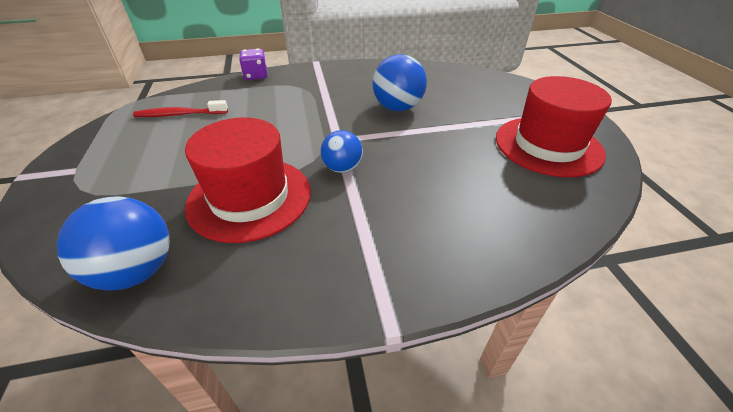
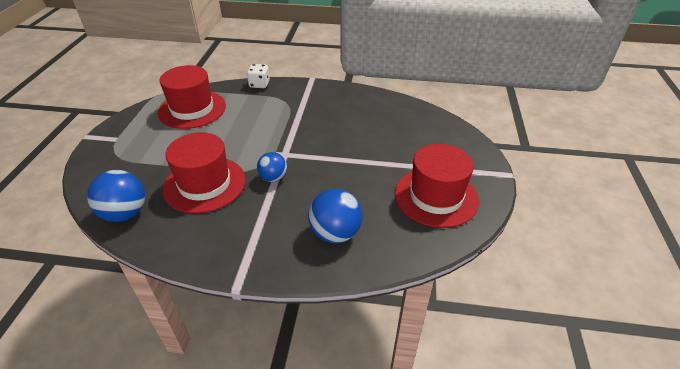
camera: 20 degrees right, 0 degrees up
red toothbrush [133,100,228,117] -> red hat [157,65,226,129]
purple dice [239,48,267,80] -> white dice [247,64,270,88]
blue ball [373,54,427,111] -> blue ball moved to [308,189,363,243]

